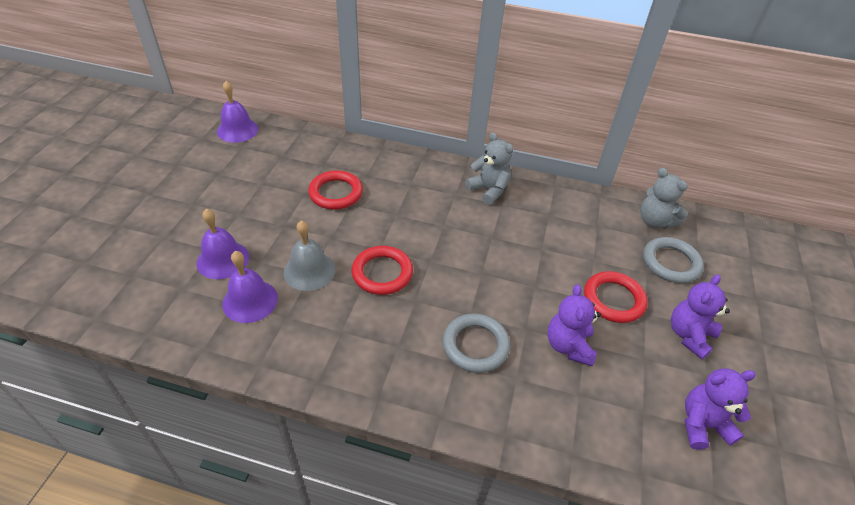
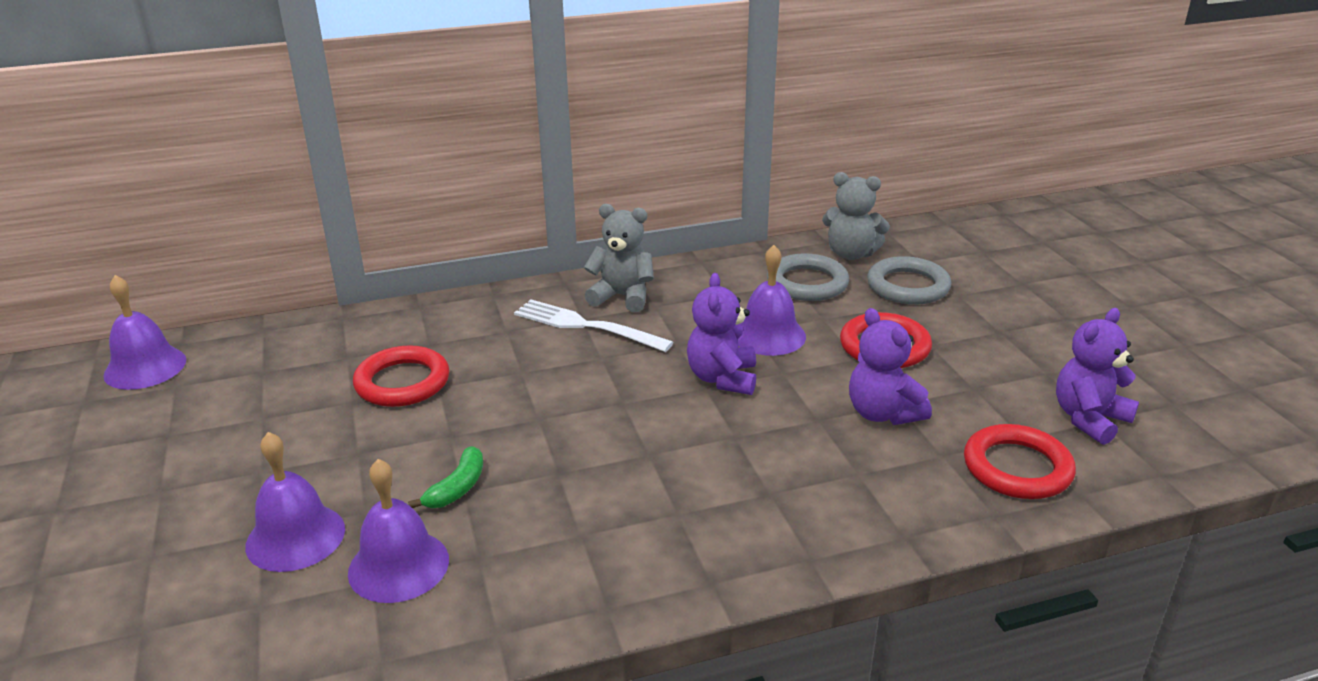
camera: 30 degrees left, 15 degrees down
grey bell [284,220,335,291] -> green banana [408,446,483,508]
red ring [352,246,413,295] -> red ring moved to [964,424,1076,499]
grey ring [443,313,510,373] -> grey ring moved to [767,253,849,301]
purple teddy bear [671,275,730,359] -> purple teddy bear moved to [687,273,756,395]
none -> white fork [514,299,674,352]
none -> purple bell [737,245,806,356]

